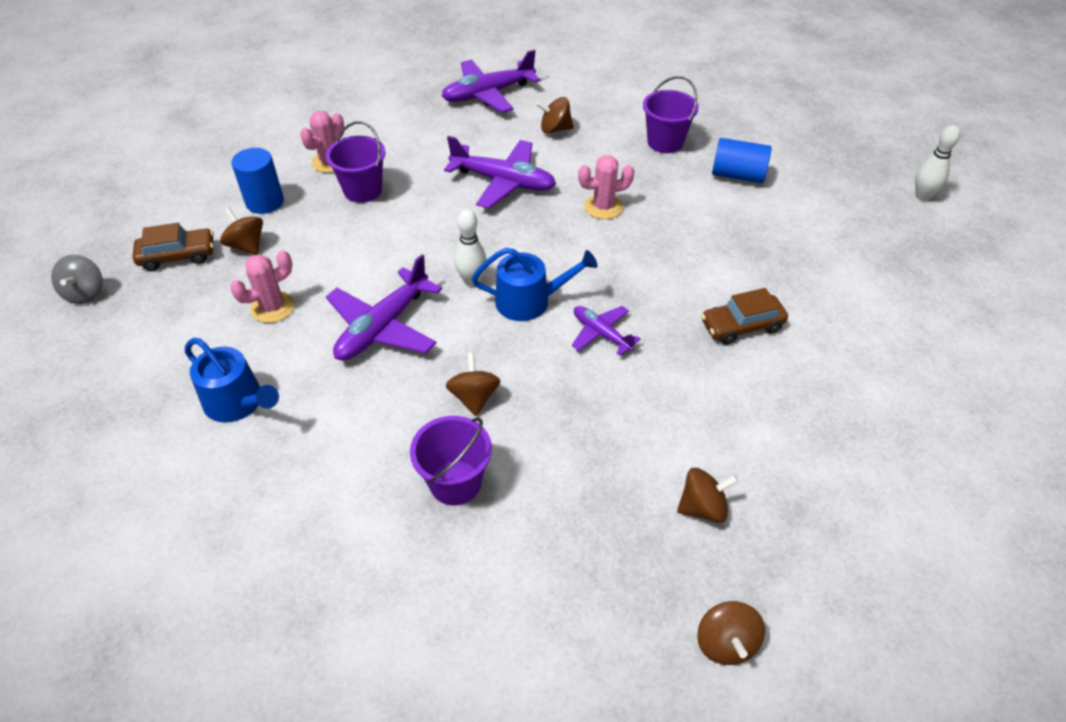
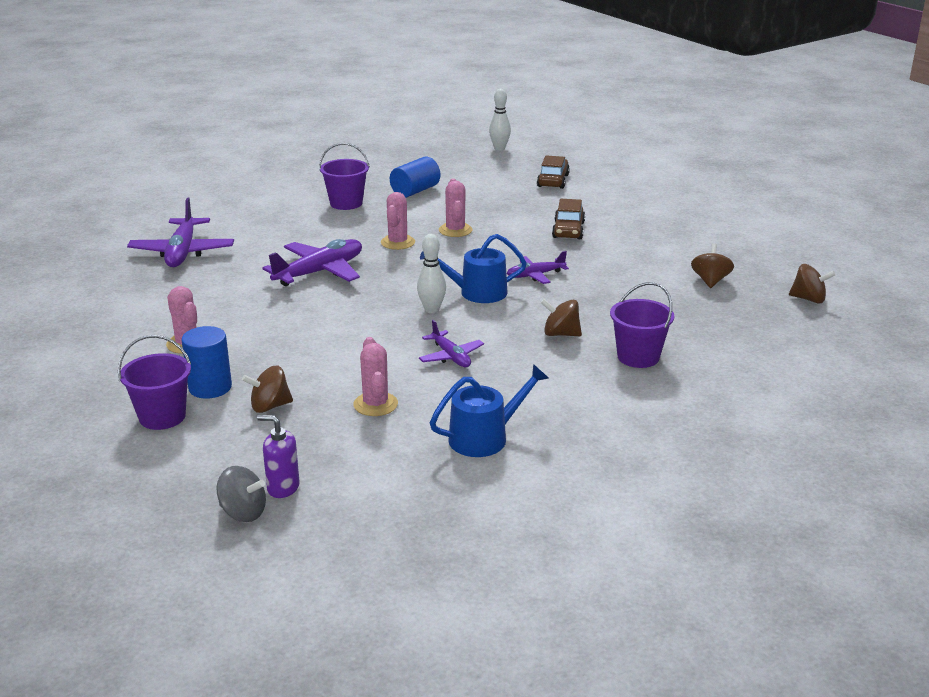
camera: 65 degrees left, 20 degrees down
brown car [132,223,214,271] -> brown car moved to [537,155,570,189]
purple bucket [326,121,386,203] -> purple bucket moved to [118,335,191,430]
purple plane [326,254,442,361] -> purple plane [419,320,484,367], size x0.57
blue watering can [472,248,597,321] -> blue watering can turned 120 degrees counterclockwise [420,234,527,303]
brown spinning top [536,97,574,134] -> none
none -> purple soap dispenser [257,415,300,498]
none -> pink cactus [439,178,472,237]

